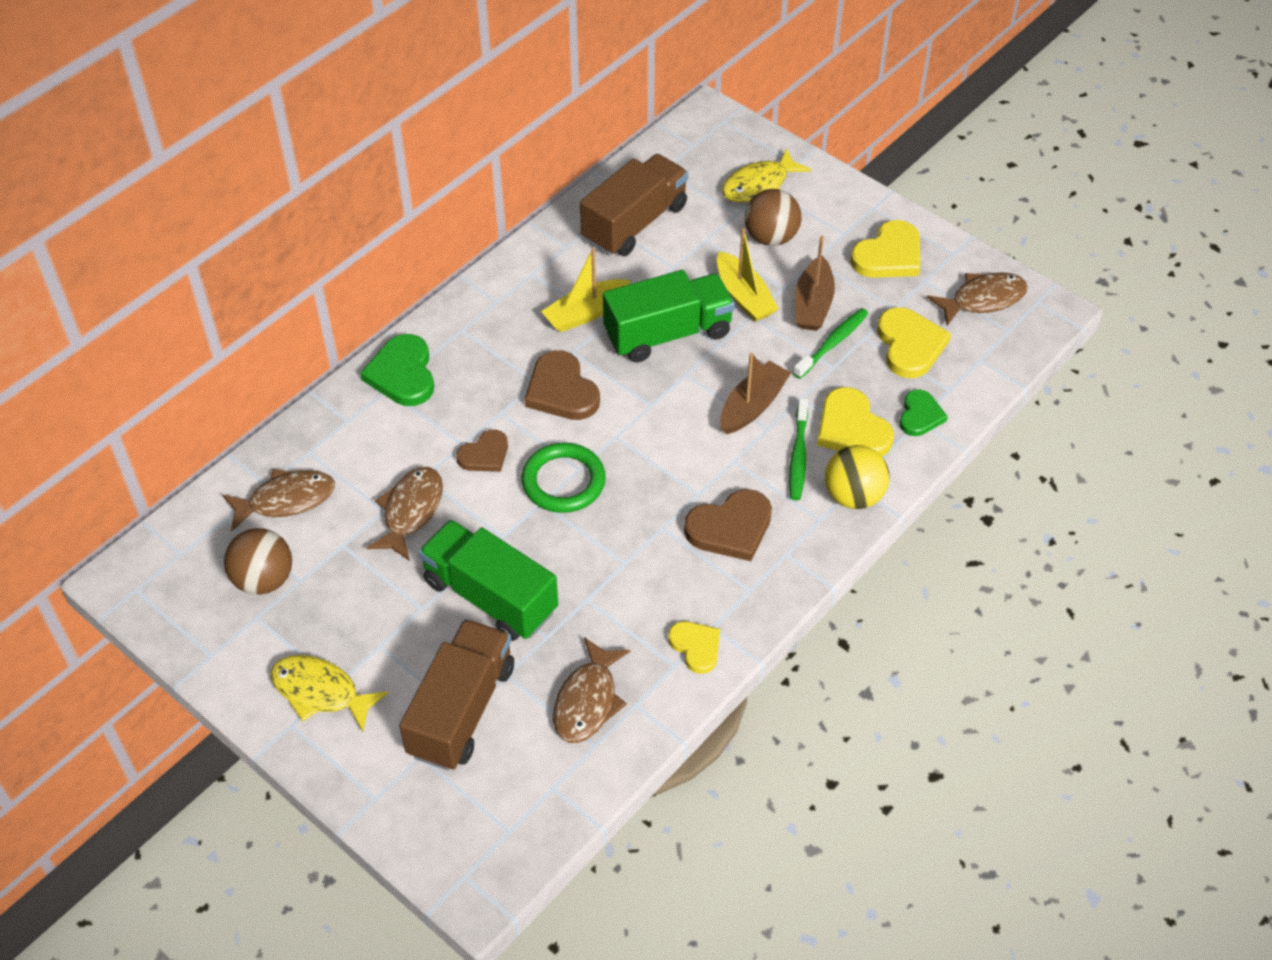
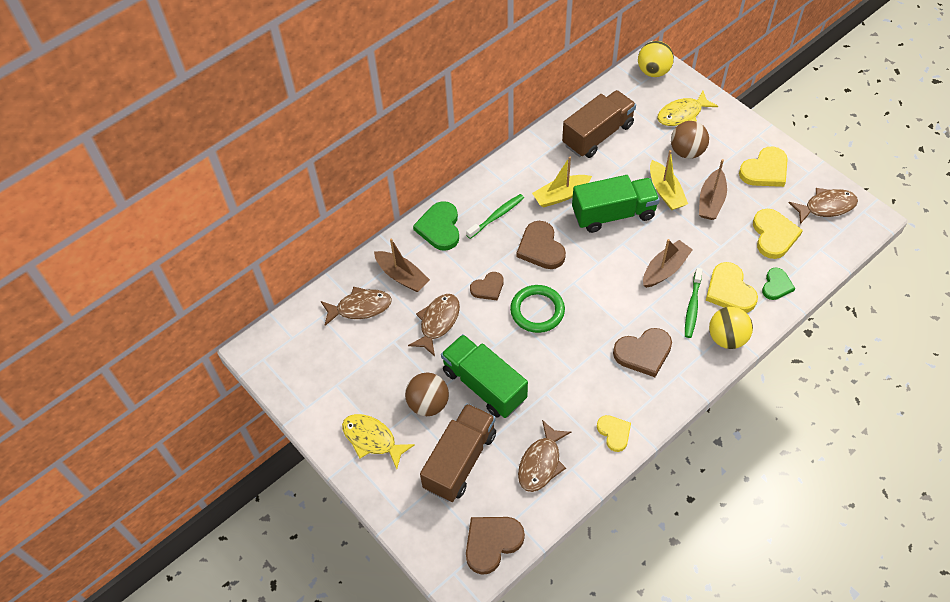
camera: 10 degrees right, 5 degrees up
brown ball [224,528,292,595] -> brown ball moved to [405,373,449,416]
green toothbrush [793,308,869,379] -> green toothbrush moved to [466,194,524,239]
none -> brown boat [374,238,430,292]
none -> brown heart [466,517,525,575]
none -> yellow ball [638,41,674,77]

